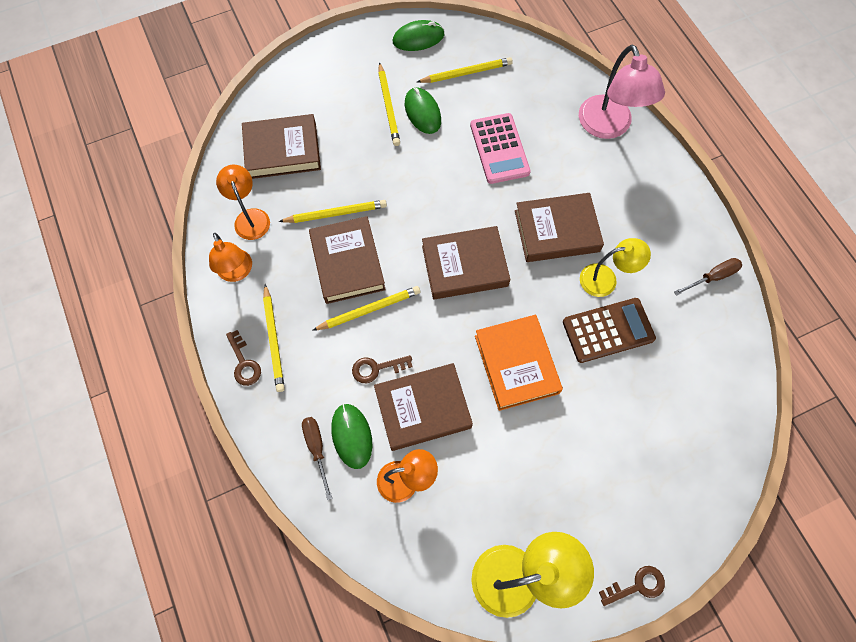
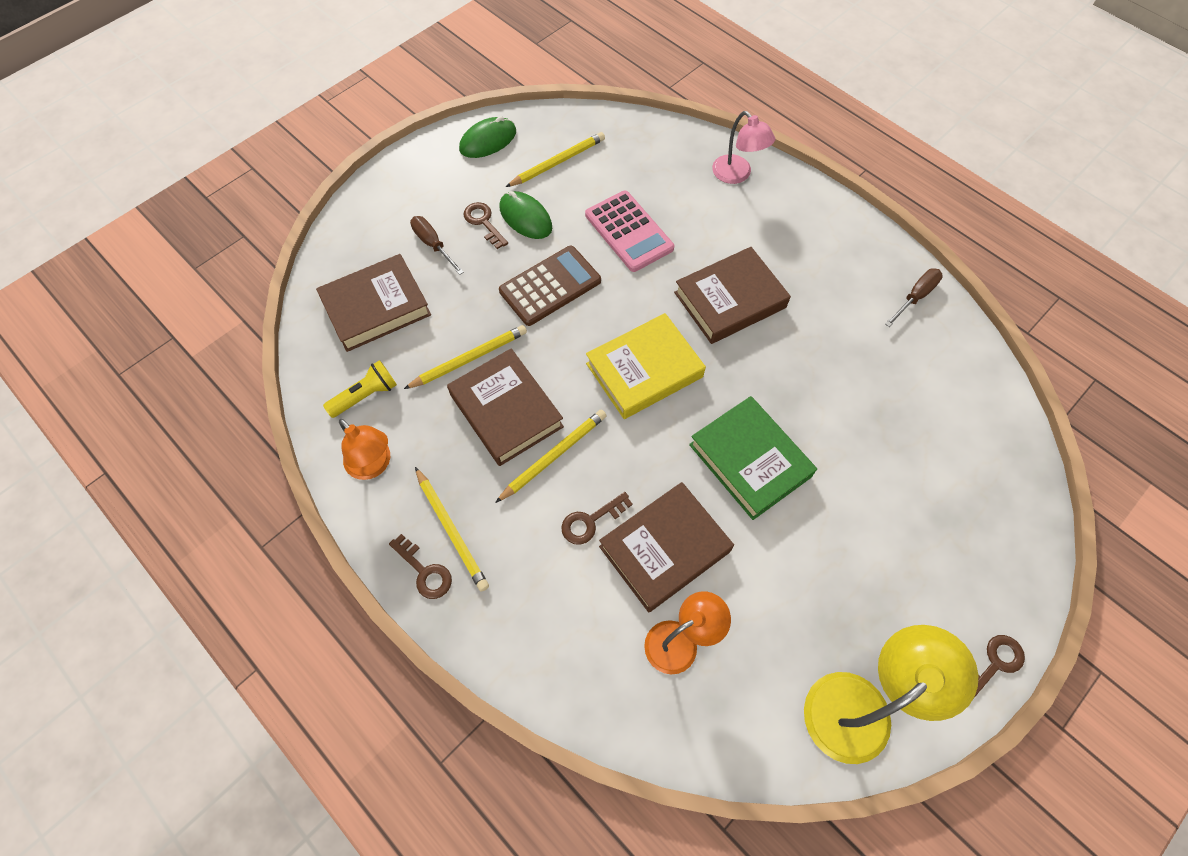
camera: 20 degrees left, 5 degrees down
orange lamp [216,165,270,240] -> yellow flashlight [323,360,397,418]
brown screwdriver [302,417,332,500] -> brown screwdriver moved to [410,216,464,275]
green mouse [331,403,372,469] -> none
yellow pencil [378,62,400,146] -> brown key [464,202,508,249]
brown book [422,226,510,300] -> yellow book [586,313,706,419]
orange book [475,315,563,411] -> green book [689,396,817,520]
brown calculator [563,298,656,363] -> brown calculator moved to [499,246,601,326]
pink lamp [579,44,665,139] -> pink lamp [712,111,775,184], size x0.63
yellow lamp [580,238,651,297] -> none

